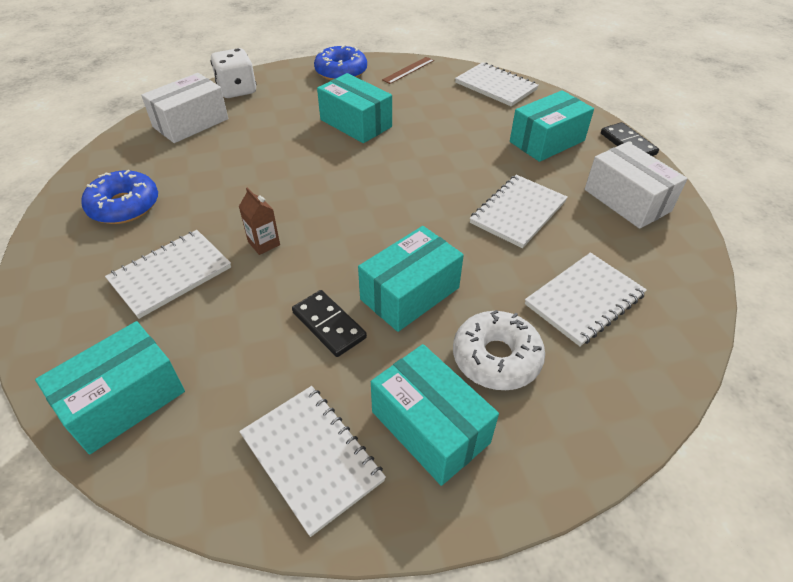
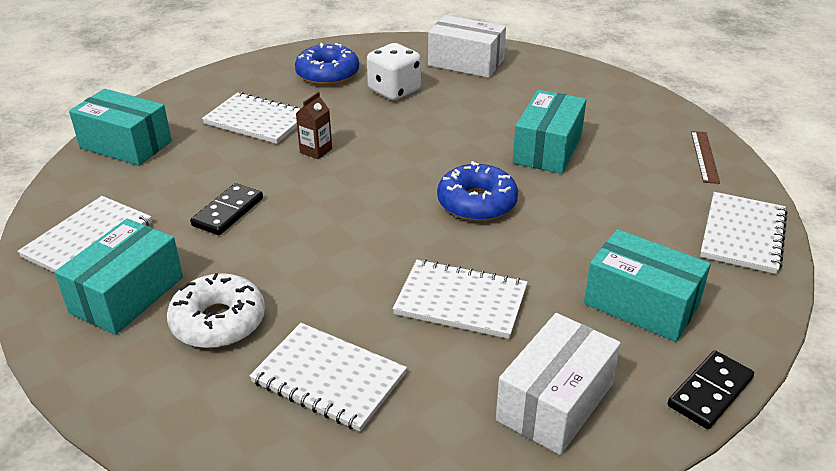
camera: 70 degrees right, 10 degrees down
white dice [211,48,256,98] -> white dice moved to [367,43,421,100]
blue donut [314,44,367,80] -> blue donut moved to [437,161,518,221]
turquoise box [358,226,464,332] -> none
brown ruler [382,57,434,84] -> brown ruler turned 75 degrees clockwise [691,131,720,184]

